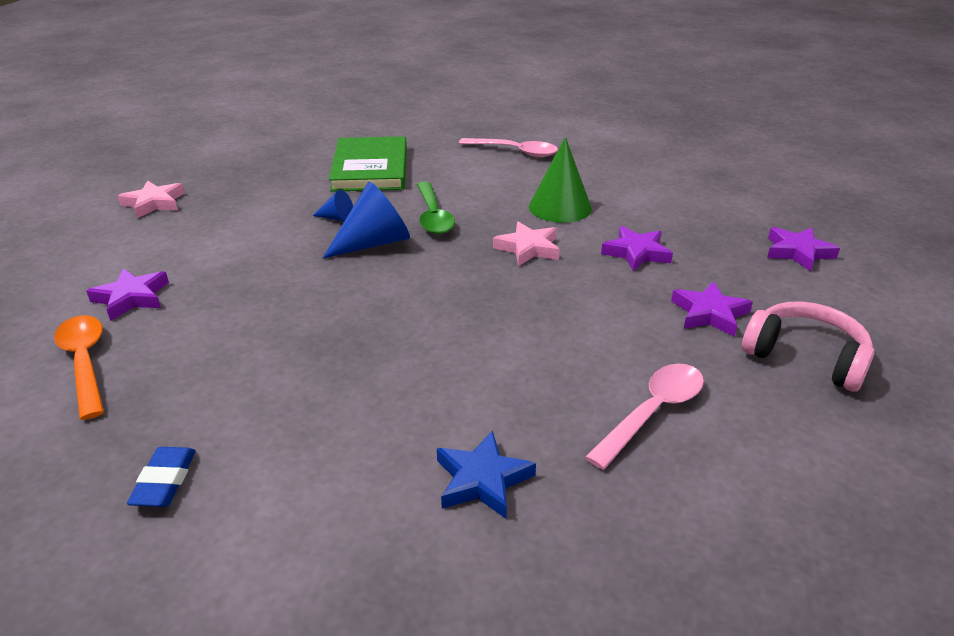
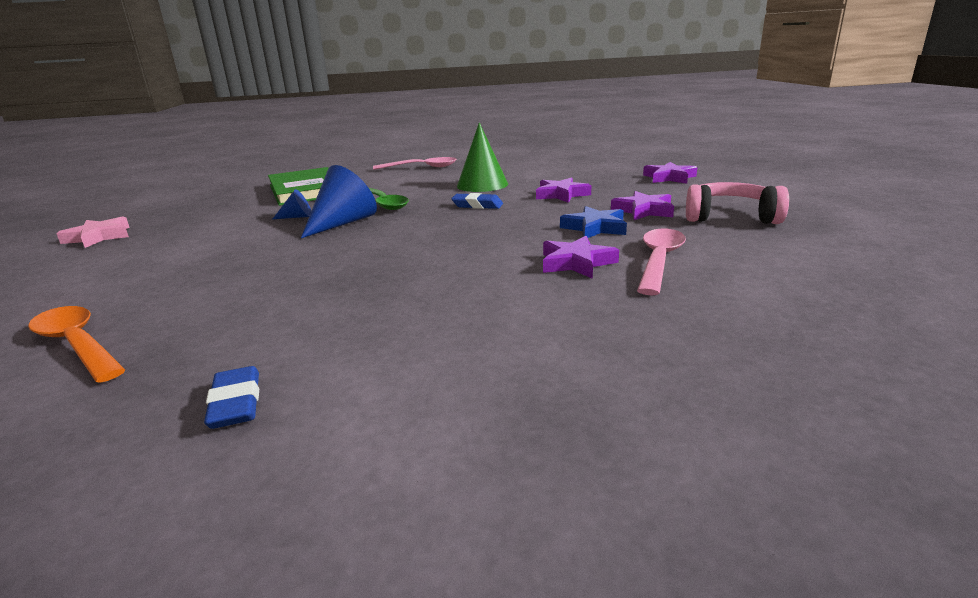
camera: 20 degrees left, 10 degrees down
purple star [86,268,169,321] -> purple star moved to [543,236,619,279]
blue star [437,430,536,519] -> blue star moved to [560,206,627,238]
pink star [493,221,560,266] -> blue eraser [451,193,503,209]

